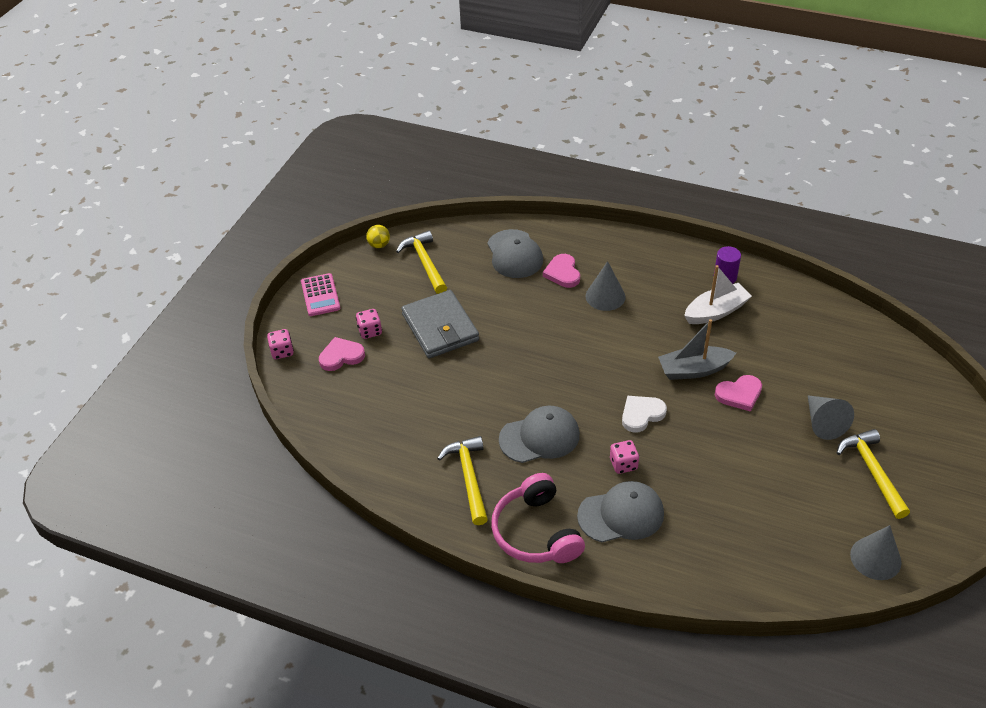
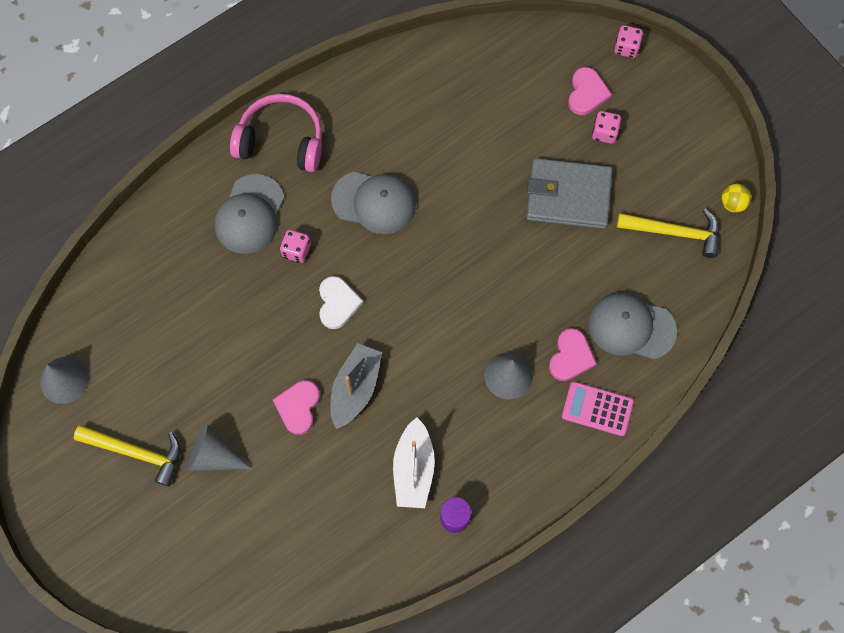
camera: 120 degrees right, 25 degrees up
pink calculator [301,273,340,316] -> pink calculator moved to [562,381,634,436]
yellow hammer [437,436,488,525] -> none
grey cap [499,406,580,463] -> grey cap turned 90 degrees counterclockwise [331,172,416,234]
pink heart [543,254,580,288] -> pink heart turned 90 degrees clockwise [549,328,597,381]

